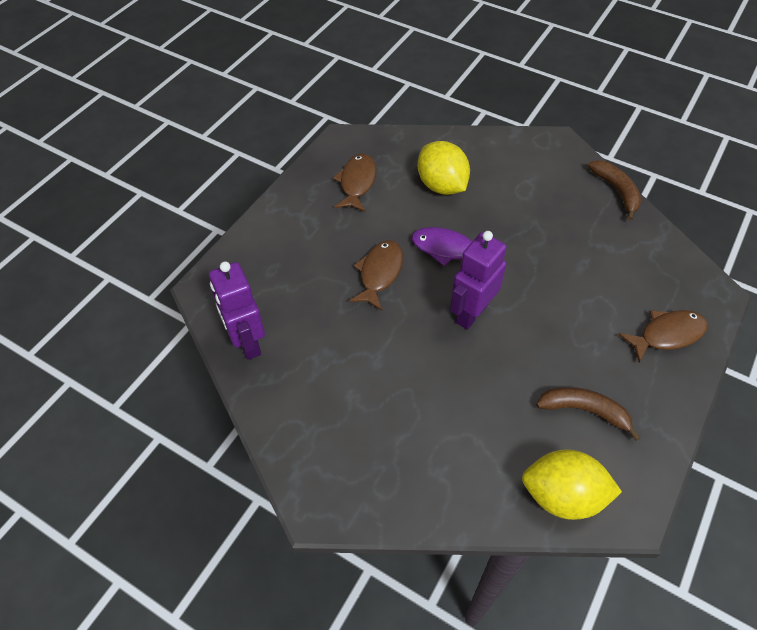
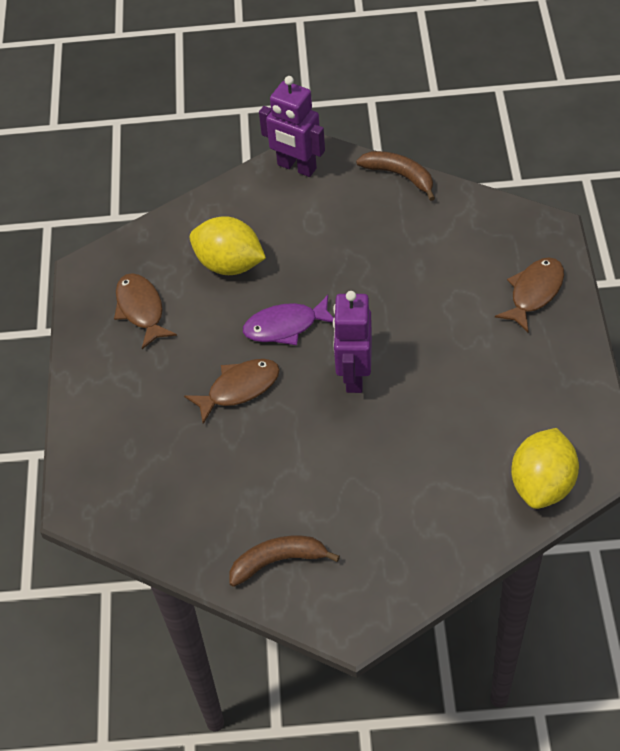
camera: 30 degrees left, 0 degrees up
purple robot [209,261,265,360] -> purple robot moved to [259,76,325,177]
brown fish [349,240,403,311] -> brown fish turned 75 degrees clockwise [184,359,280,424]
yellow lemon [522,449,622,520] -> yellow lemon turned 45 degrees counterclockwise [511,428,579,509]
brown banana [536,387,641,441] -> brown banana moved to [230,536,340,587]

